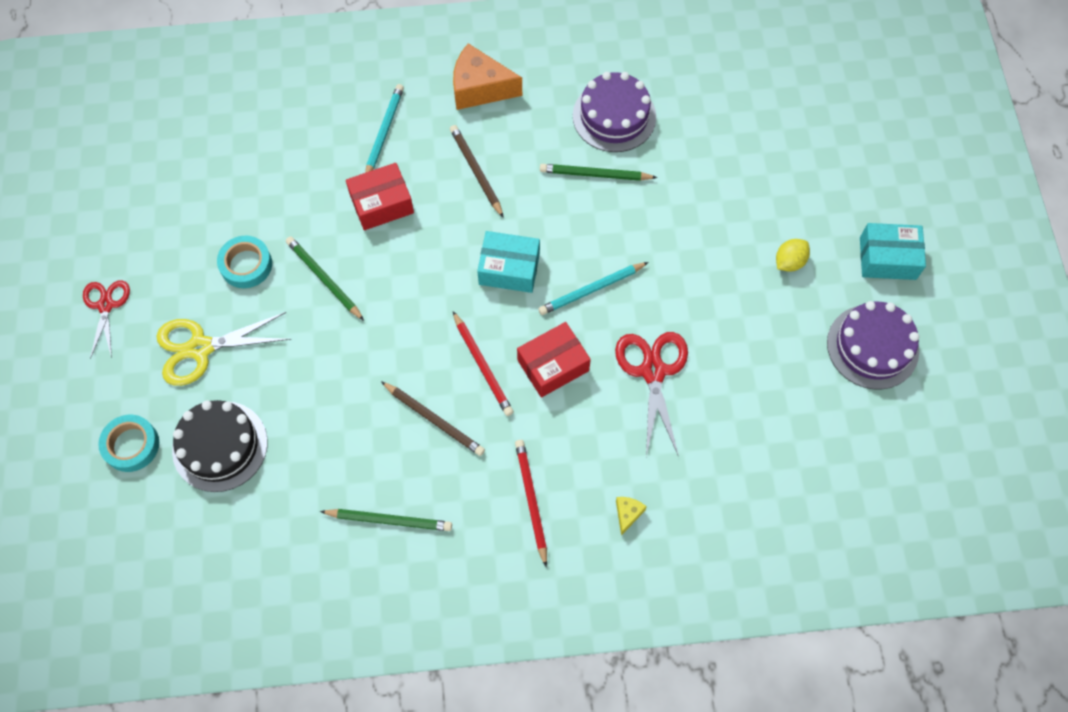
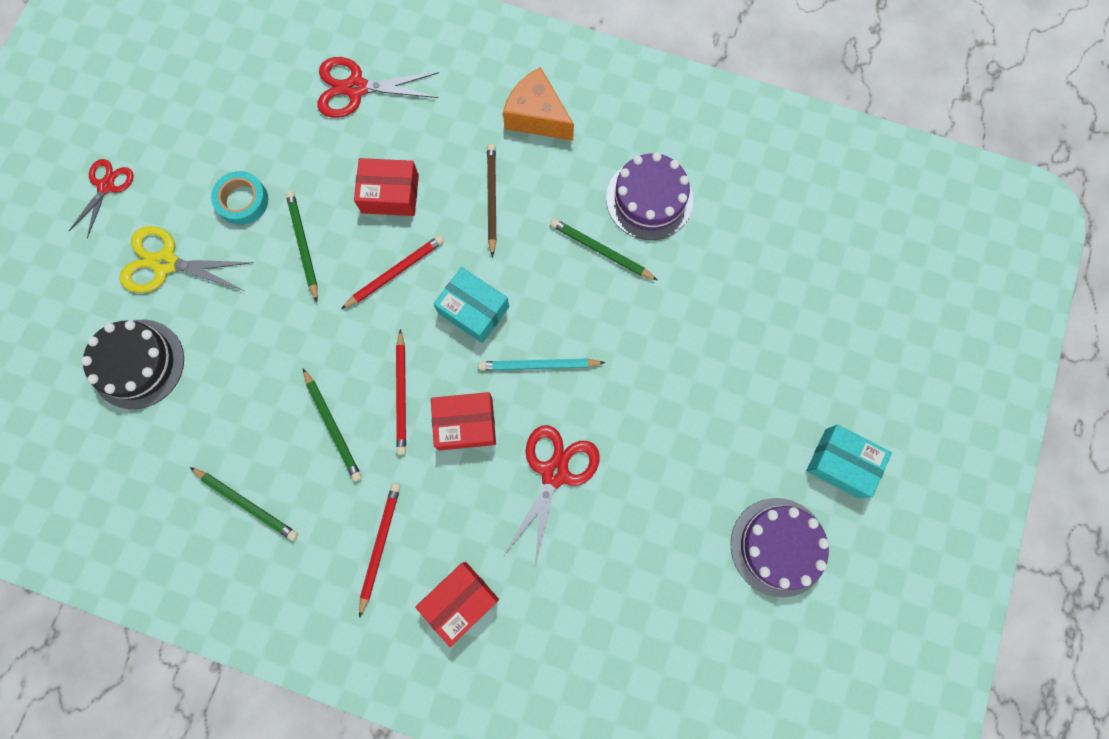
camera: 25 degrees right, 10 degrees up
turquoise tape [98,415,159,472] -> none
turquoise pencil [365,84,404,173] -> none
brown pencil [381,381,485,456] -> green pencil [303,369,362,482]
yellow cheese [616,497,647,535] -> red box [415,562,499,647]
yellow lemon [776,239,810,272] -> none
none -> red scissors [318,57,439,118]
none -> red pencil [341,235,444,309]

